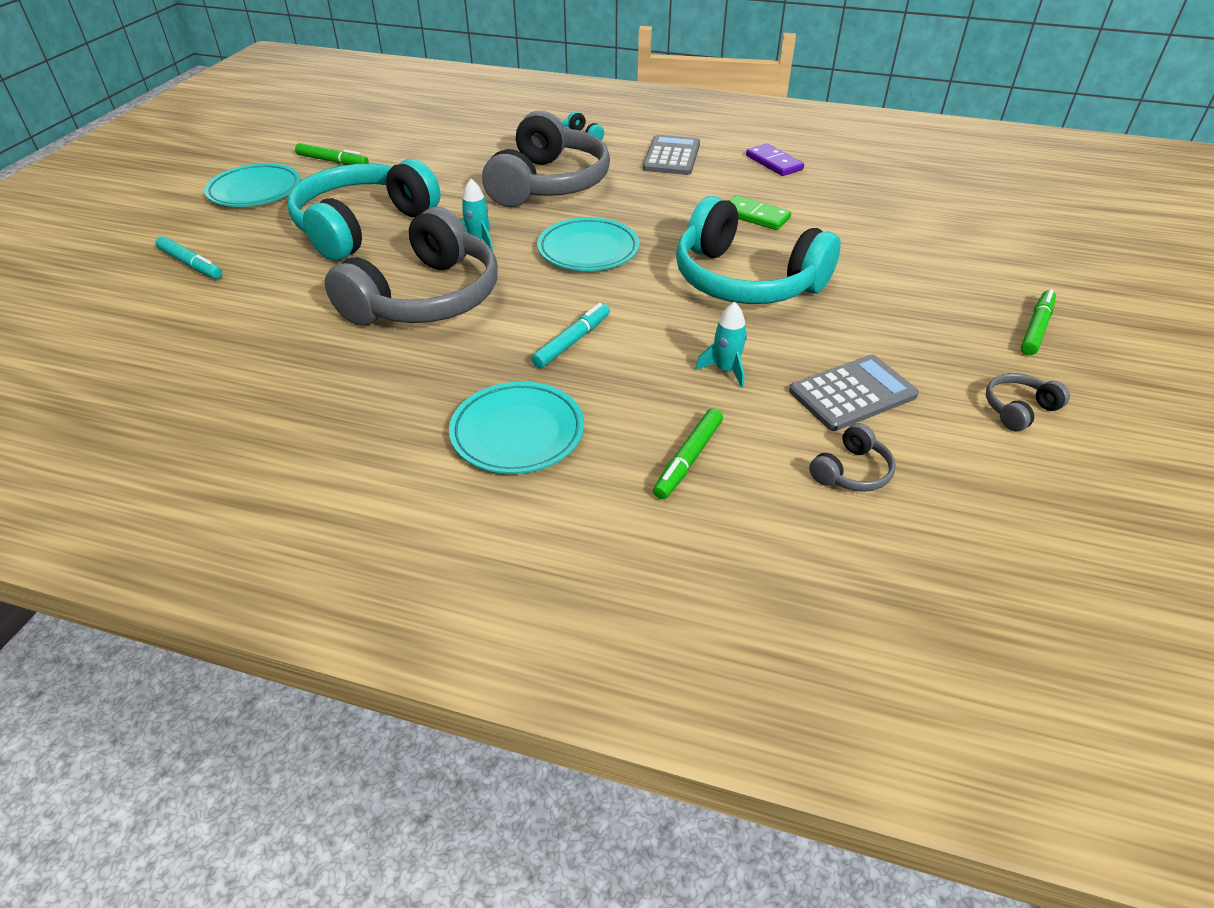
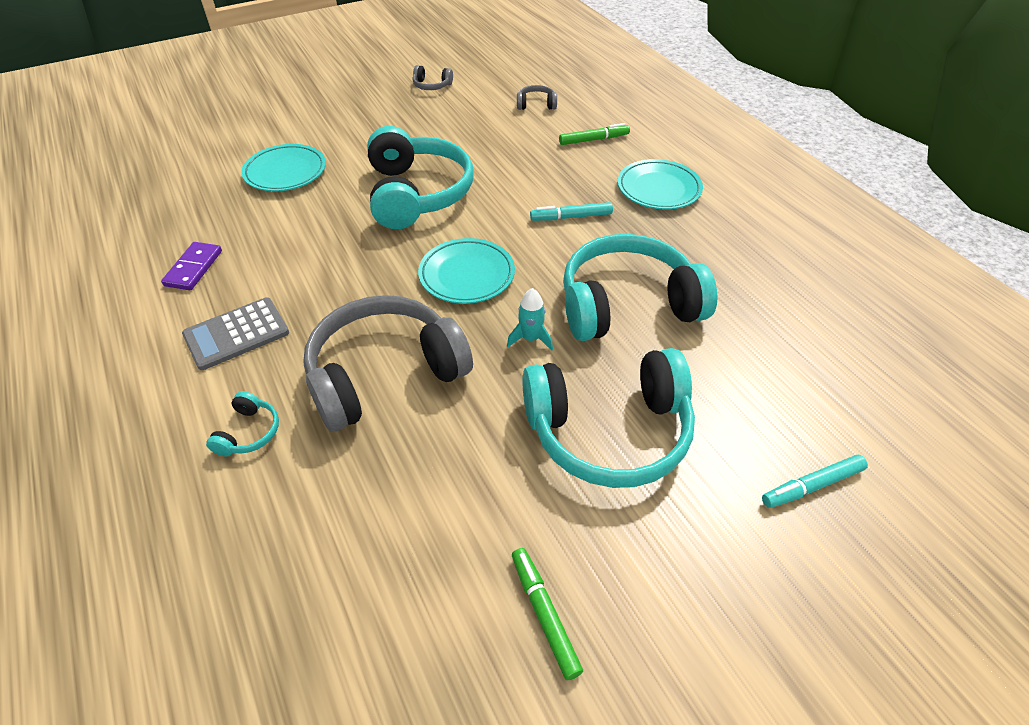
camera: 135 degrees left, 5 degrees up
turquoise marker [155,236,222,279] -> turquoise marker turned 105 degrees counterclockwise [762,455,868,508]
turquoise plate [204,163,301,207] -> turquoise plate moved to [241,144,326,191]
grey headphones [325,207,498,326] -> turquoise headphones [563,234,718,341]
turquoise rocket [695,302,747,388] -> none
green domino [730,196,791,230] -> none
grey calculator [789,355,919,431] -> none
green marker [1021,289,1056,355] -> none

